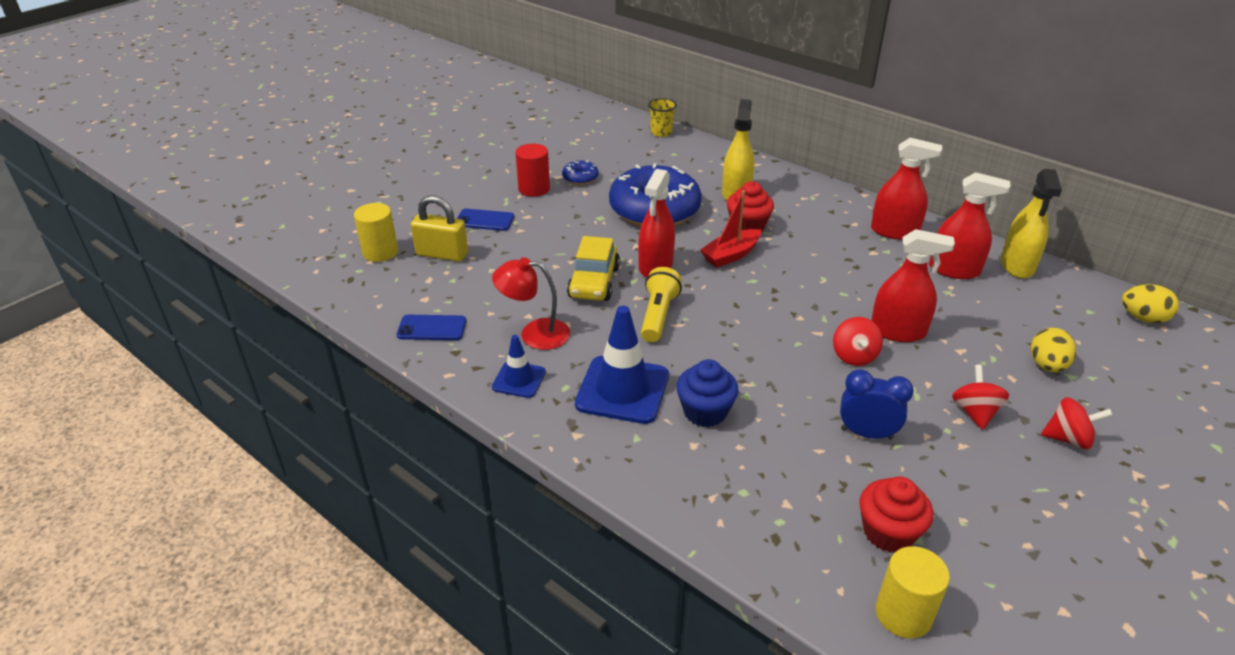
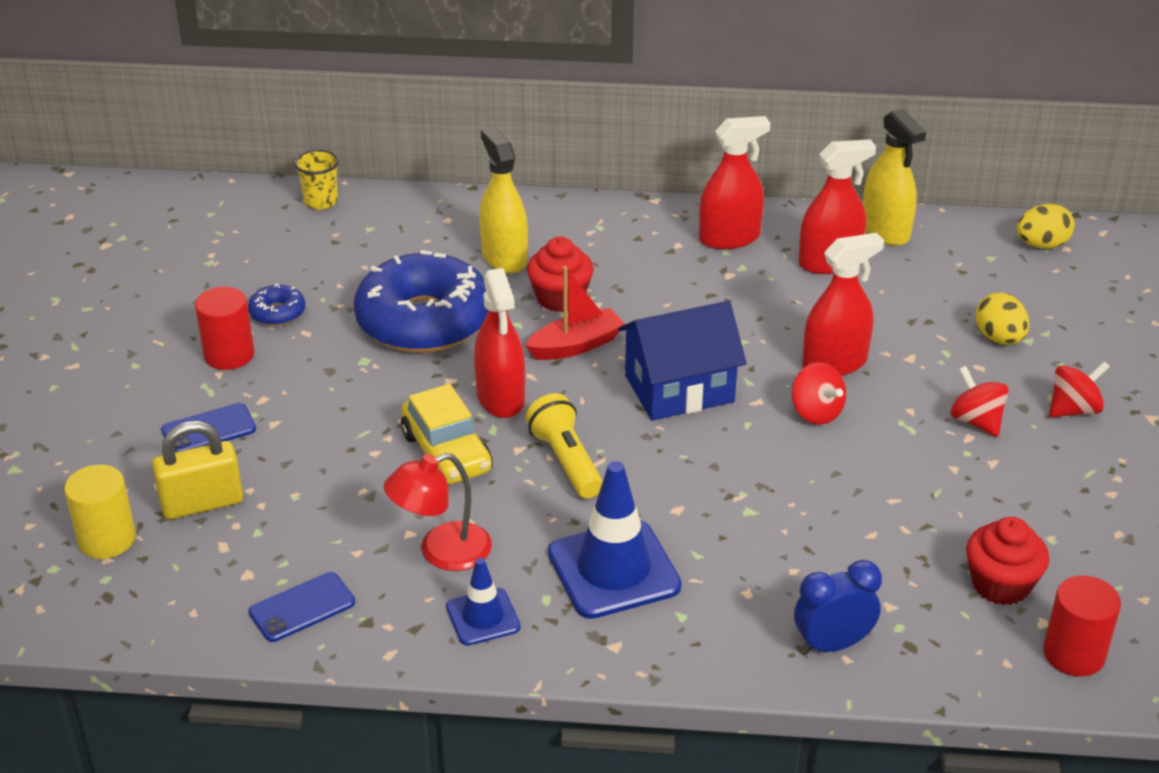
camera: 35 degrees left, 0 degrees up
blue cupcake [676,359,738,427] -> none
red boat [700,190,761,268] -> red boat turned 135 degrees counterclockwise [525,266,625,360]
blue clock [840,369,914,440] -> blue clock moved to [794,560,882,654]
yellow cylinder [876,546,950,638] -> red cylinder [1043,575,1121,676]
none -> blue house [618,301,747,421]

